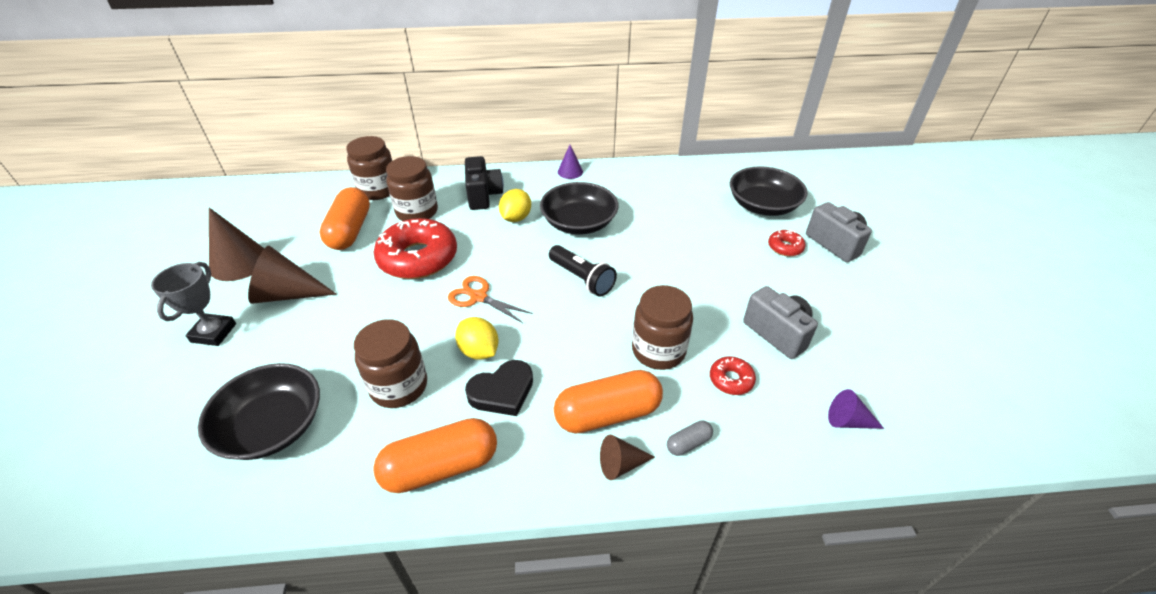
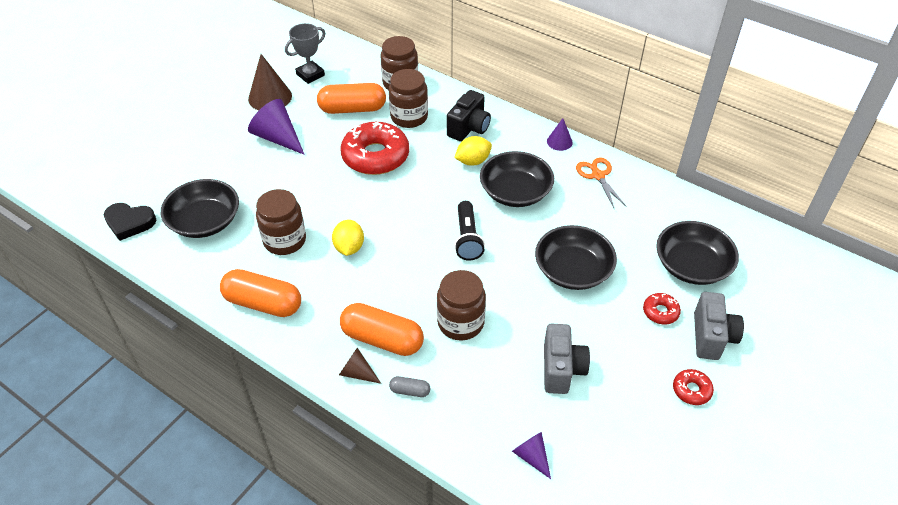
camera: 40 degrees right, 5 degrees up
grey trophy [151,262,236,346] -> grey trophy moved to [285,23,325,84]
brown cone [248,246,337,304] -> purple cone [248,99,305,155]
orange capsule [319,187,370,250] -> orange capsule turned 45 degrees clockwise [317,83,386,114]
orange scissors [448,276,533,323] -> orange scissors moved to [576,158,627,208]
black heart [465,360,533,416] -> black heart moved to [104,203,156,241]
red donut [710,356,756,395] -> red donut moved to [673,369,714,405]
none -> black bowl [535,225,617,290]

